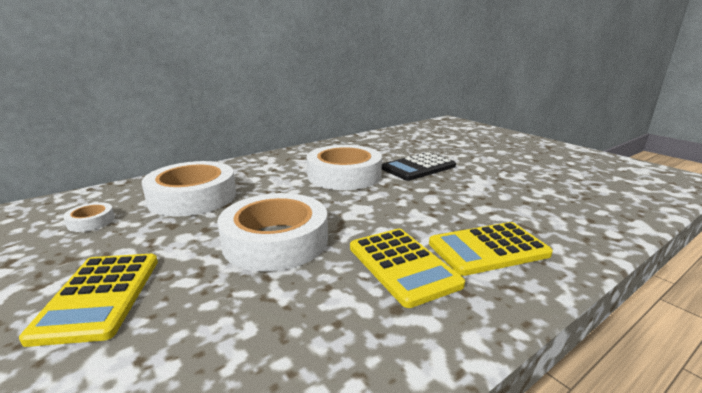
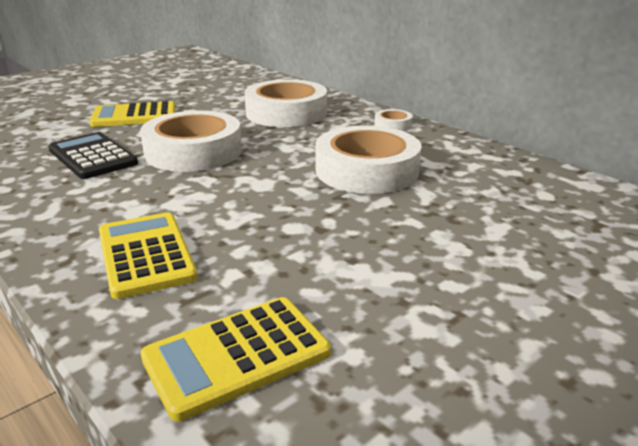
camera: 85 degrees right, 5 degrees up
white tape [63,202,115,232] -> white tape moved to [374,109,413,131]
yellow calculator [350,229,465,308] -> yellow calculator moved to [140,297,331,422]
black calculator [382,152,456,181] -> black calculator moved to [48,132,138,179]

